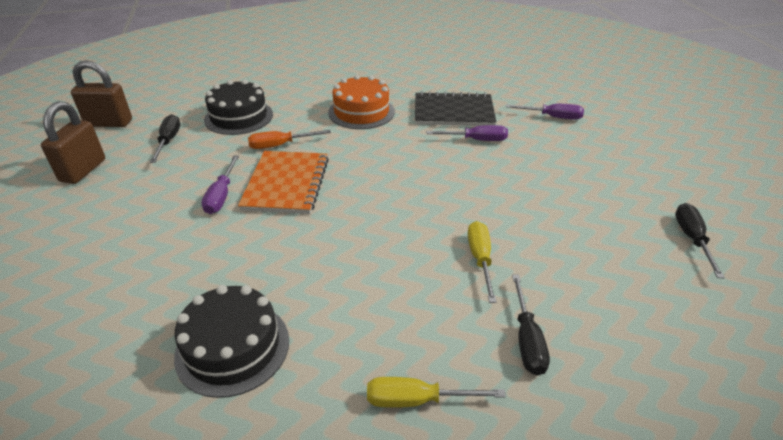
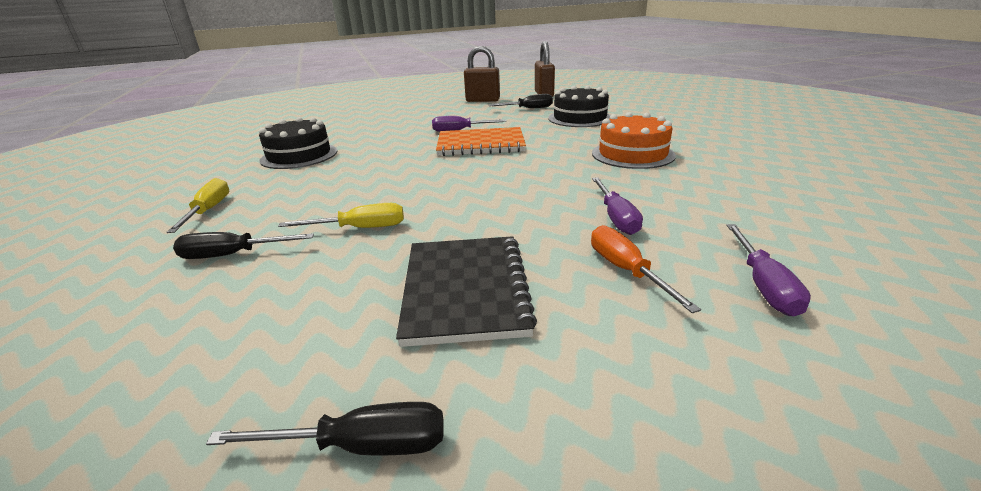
camera: 85 degrees right, 10 degrees down
orange screwdriver [248,130,331,149] -> orange screwdriver moved to [591,225,701,313]
black notebook [415,91,496,126] -> black notebook moved to [396,236,537,347]

